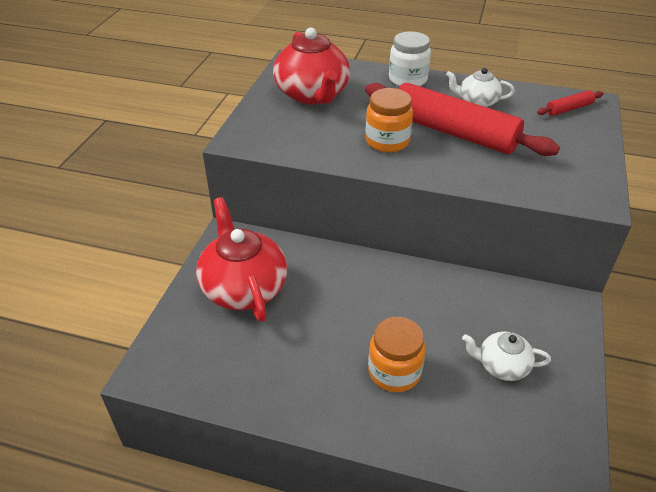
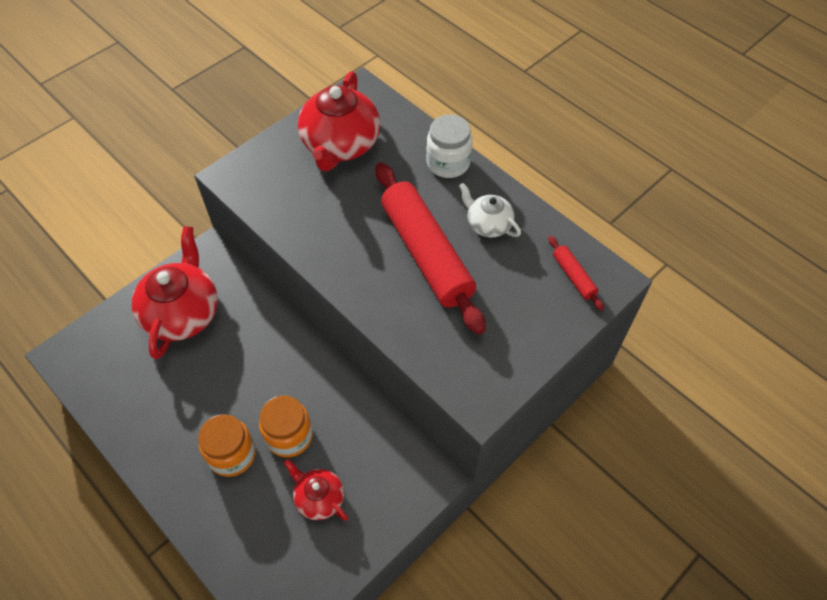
camera: 30 degrees right, 15 degrees up
orange jar [365,88,413,153] -> orange jar moved to [259,396,313,458]
white teapot [462,331,551,381] -> red teapot [284,459,348,521]
red rolling pin [537,90,604,116] -> red rolling pin turned 60 degrees clockwise [548,236,604,311]

